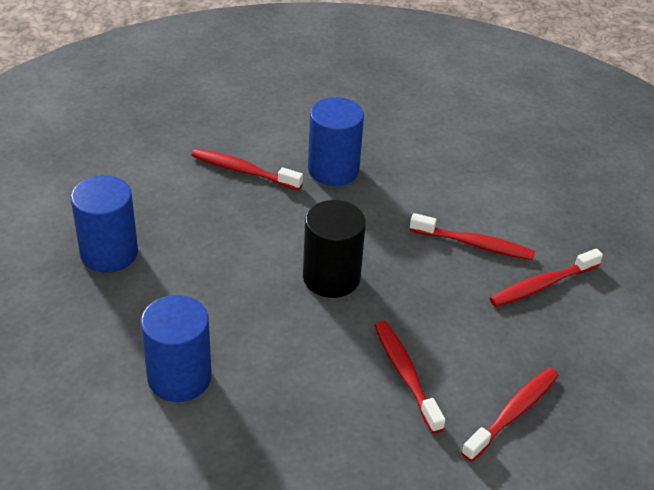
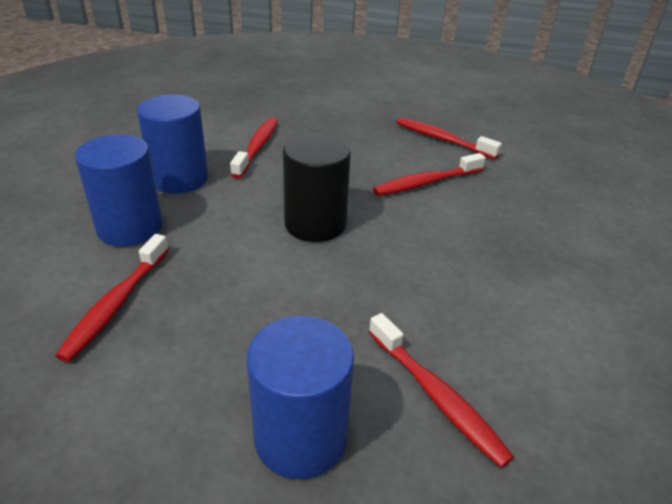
camera: 95 degrees left, 5 degrees down
blue cylinder [141,295,212,402] -> blue cylinder moved to [137,95,208,194]
red toothbrush [489,248,603,307] -> red toothbrush moved to [369,313,514,468]

